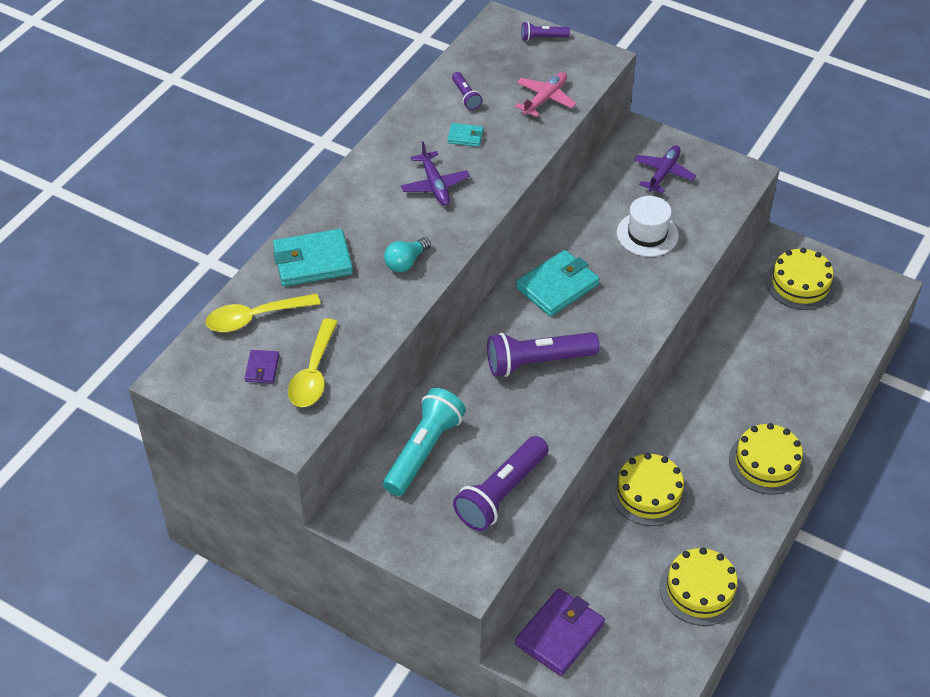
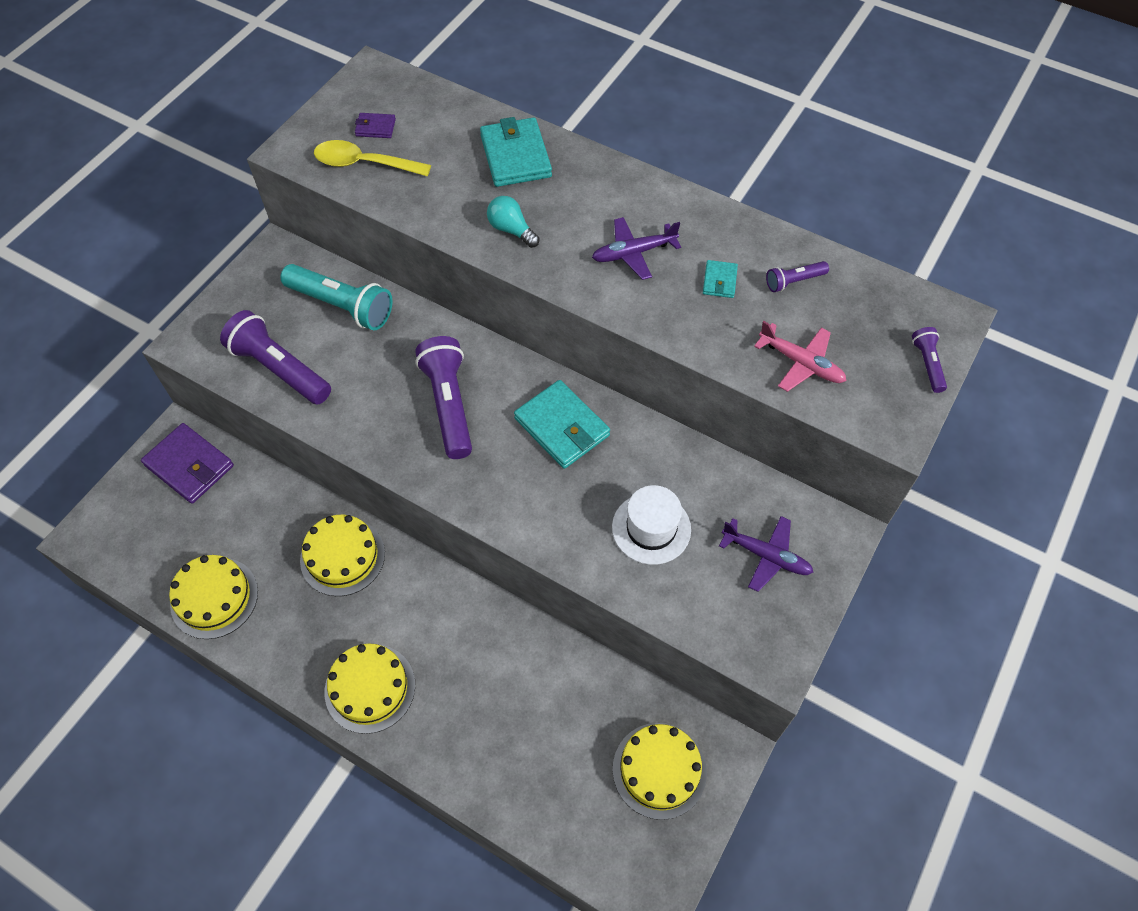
camera: 90 degrees right, 10 degrees up
yellow spoon [206,294,321,332] -> none

